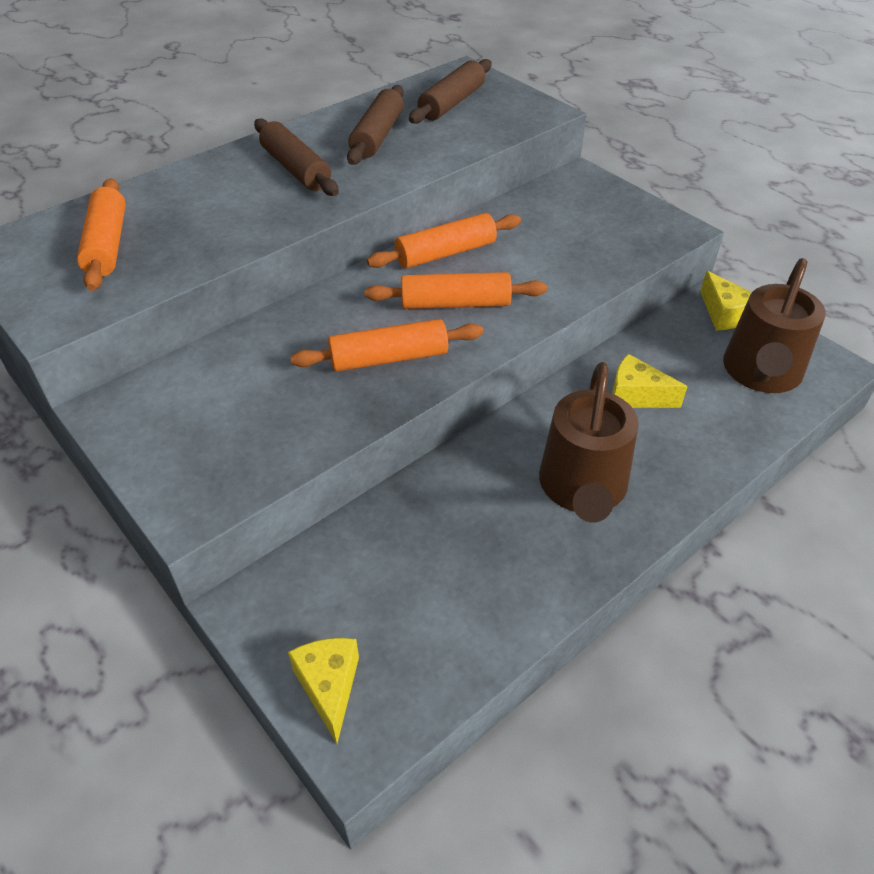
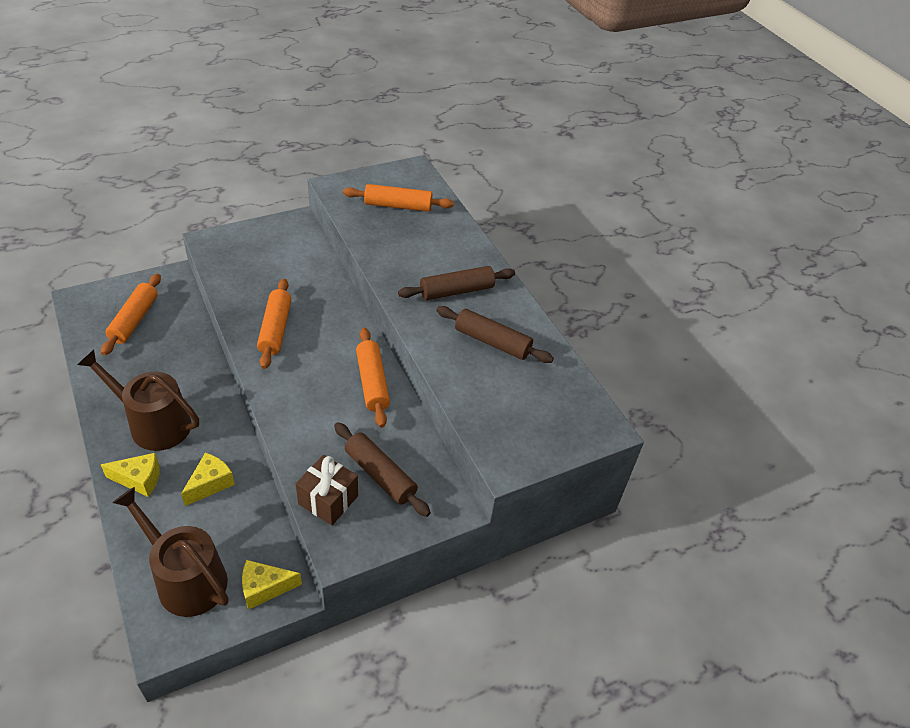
camera: 100 degrees right, 0 degrees up
yellow cheese [288,638,359,744] -> yellow cheese moved to [101,453,160,497]
orange rolling pin [365,272,547,309] -> orange rolling pin moved to [101,274,161,356]
brown rolling pin [409,59,492,124] -> brown rolling pin moved to [334,422,431,517]
none -> brown gift [296,455,358,525]

